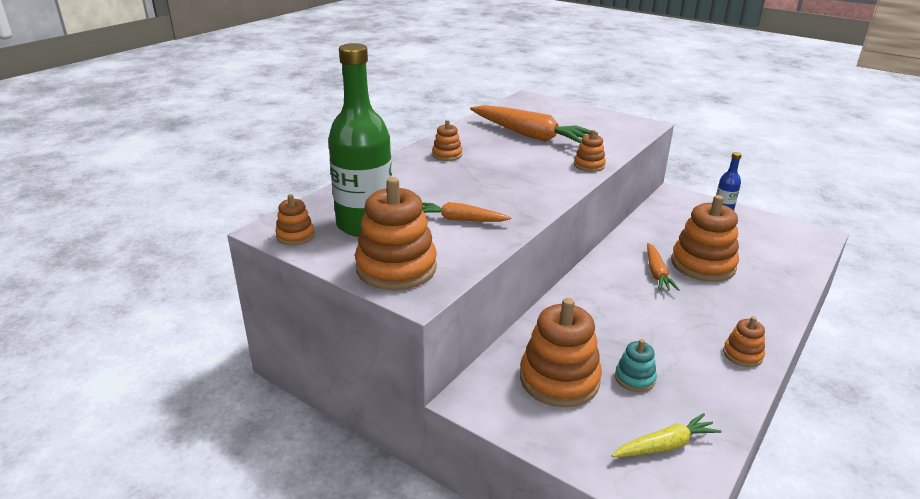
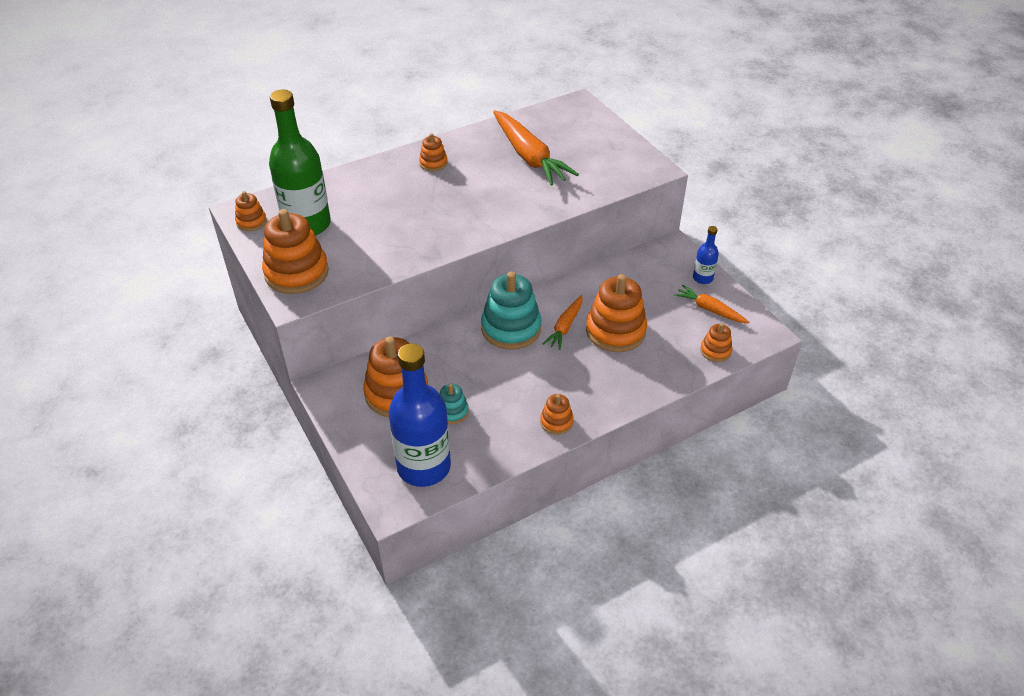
camera: 25 degrees right, 15 degrees up
orange carrot [422,202,511,222] -> orange carrot moved to [674,285,750,323]
orange stacking toy [574,130,606,172] -> orange stacking toy moved to [700,323,732,362]
yellow carrot [611,413,722,457] -> blue bottle [389,343,451,487]
none -> turquoise stacking toy [481,272,542,350]

